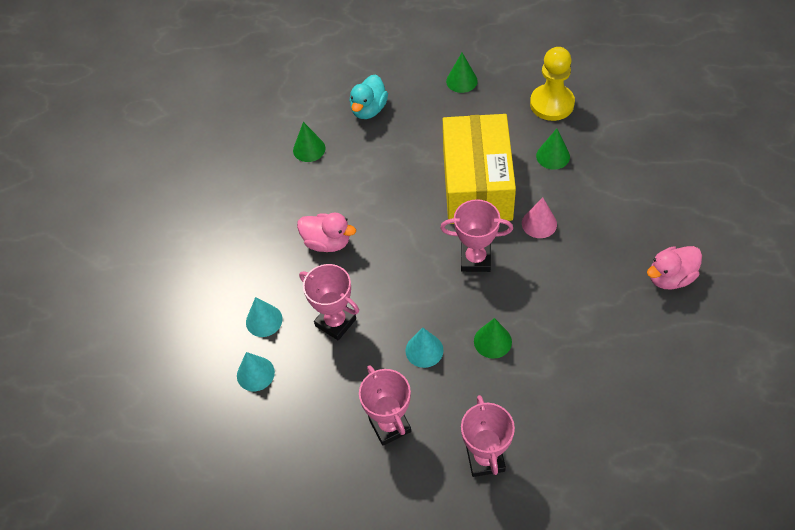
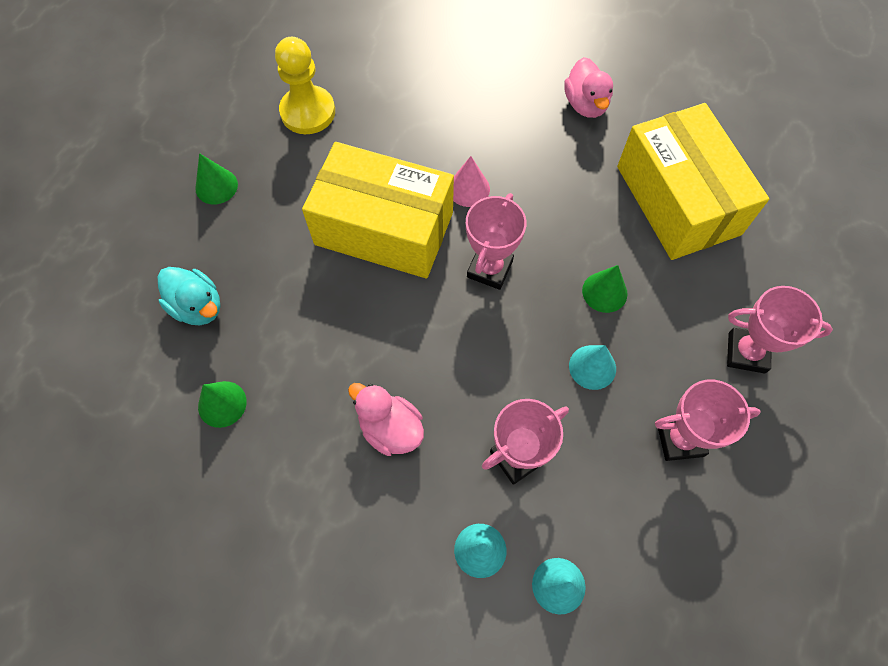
camera: 75 degrees left, 10 degrees up
pink duck [297,212,356,252] -> pink duck turned 90 degrees counterclockwise [348,383,424,456]
green cone [536,129,570,170] -> none
none -> yellow box [617,103,769,260]

